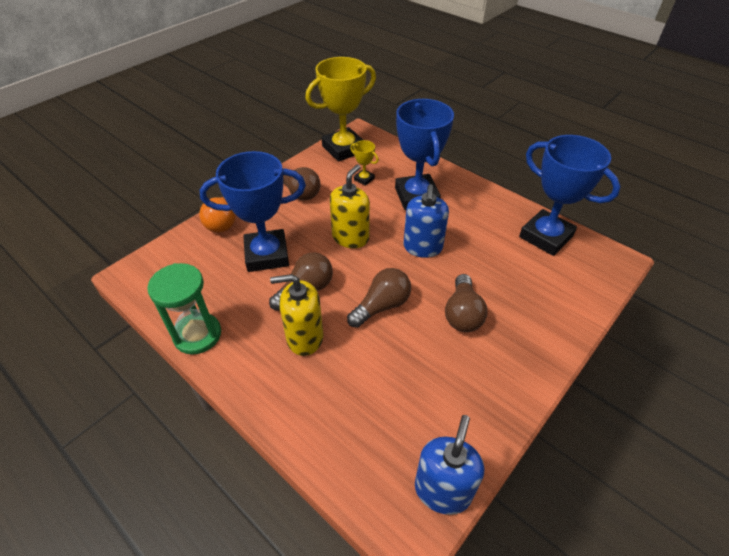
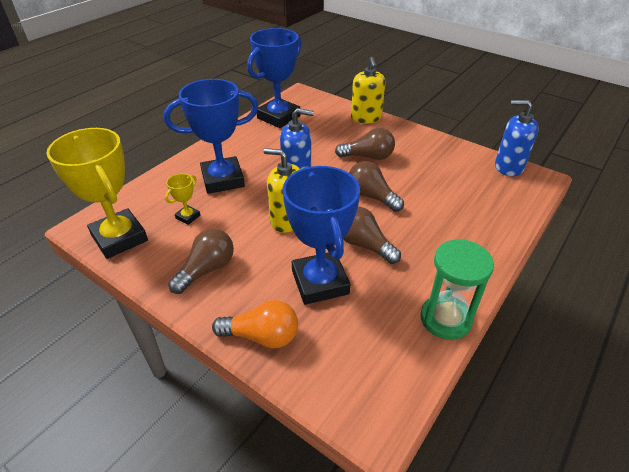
camera: 95 degrees left, 5 degrees down
yellow soap dispenser [270,274,323,356] -> yellow soap dispenser moved to [351,57,386,124]

